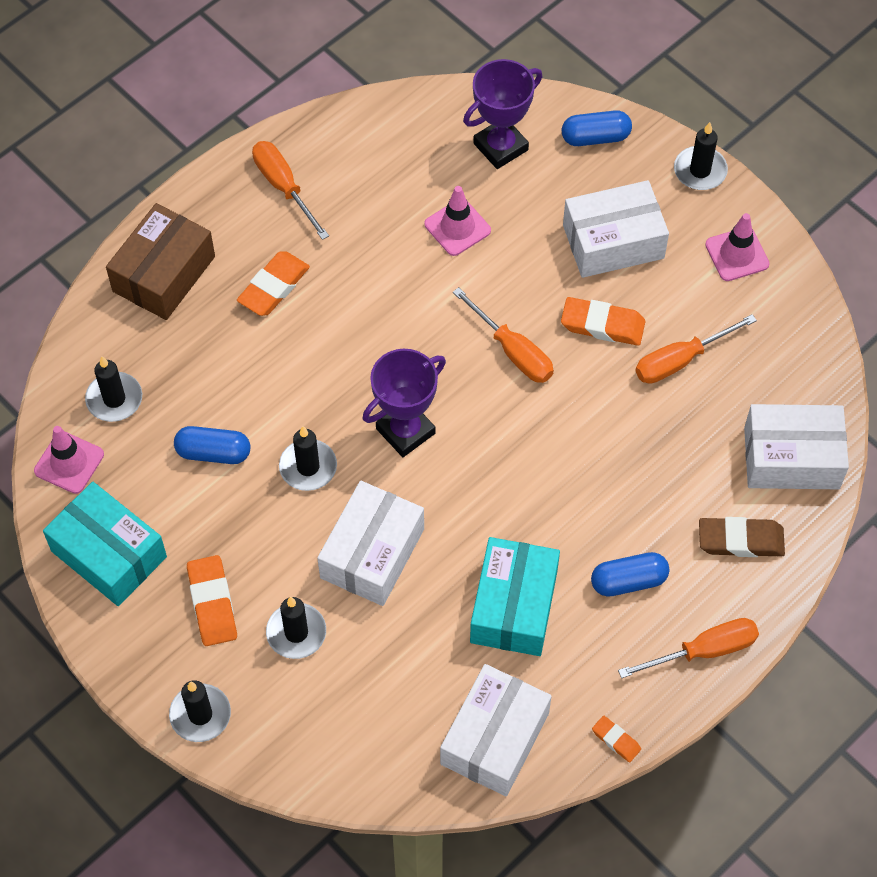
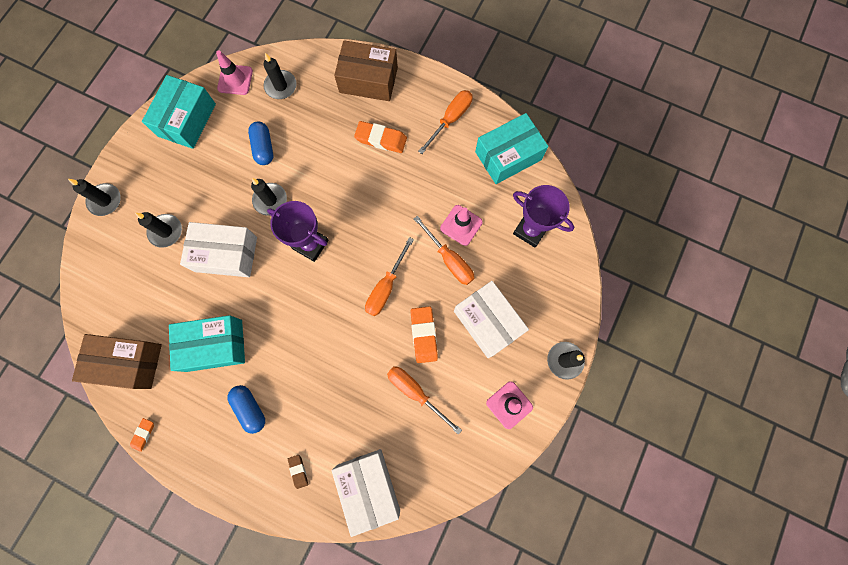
camera: 70 degrees right, 15 degrees up
orange eraser [187,555,237,646] -> none
white box [440,664,551,796] -> brown box [72,334,162,389]
blue capsule [562,110,632,146] -> none
orange screwdriver [618,618,759,678] -> orange screwdriver moved to [414,216,474,285]
brown eraser [699,517,785,557] -> brown eraser [288,455,308,489], size x0.55
none -> turquoise box [475,113,549,184]

